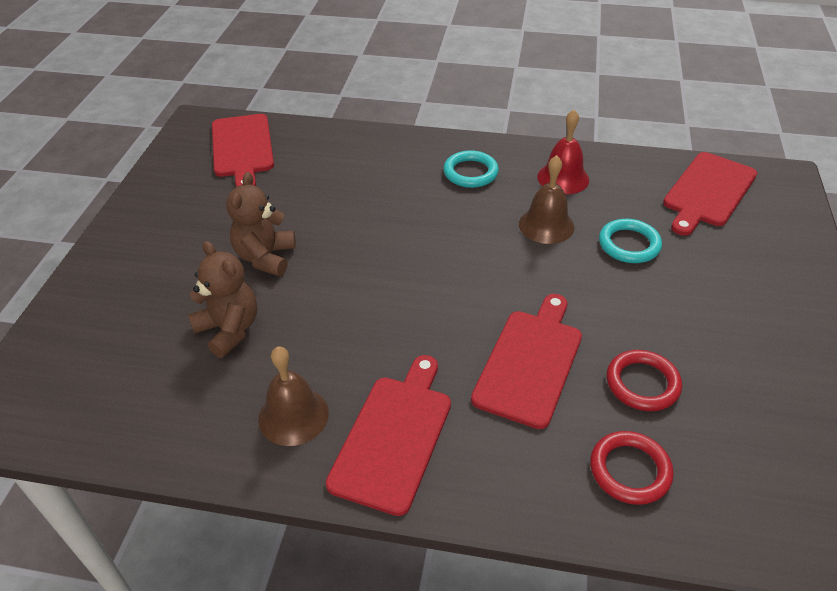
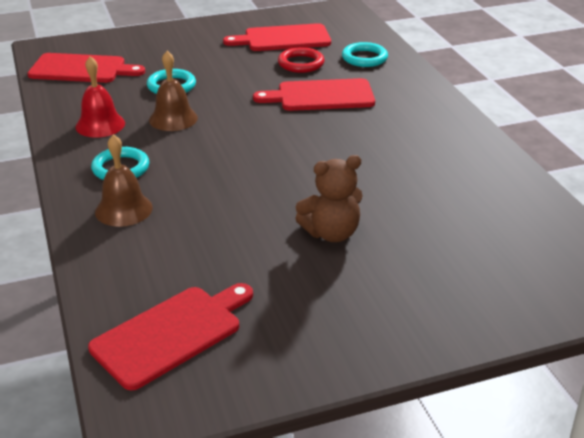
camera: 120 degrees left, 10 degrees down
brown teddy bear [188,241,257,358] -> none
brown bell [258,346,329,446] -> brown bell moved to [95,134,153,227]
red cutting board [326,355,451,516] -> red cutting board moved to [223,23,331,51]
red ring [590,431,674,505] -> turquoise ring [342,42,388,67]

